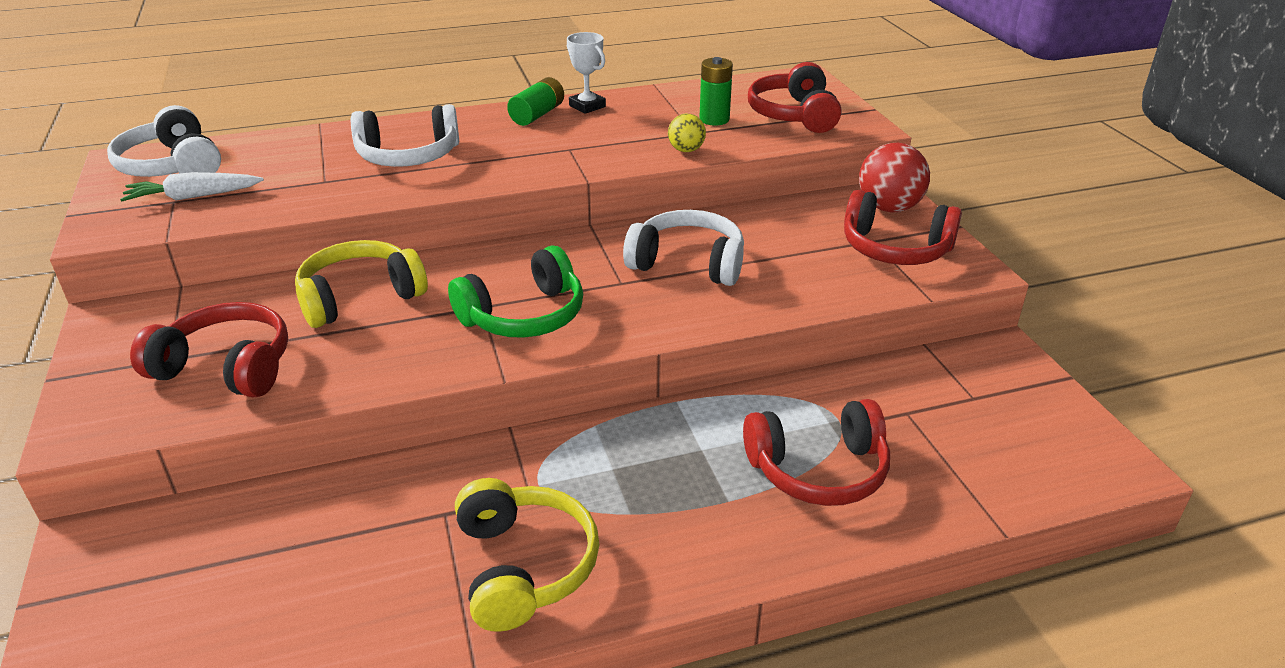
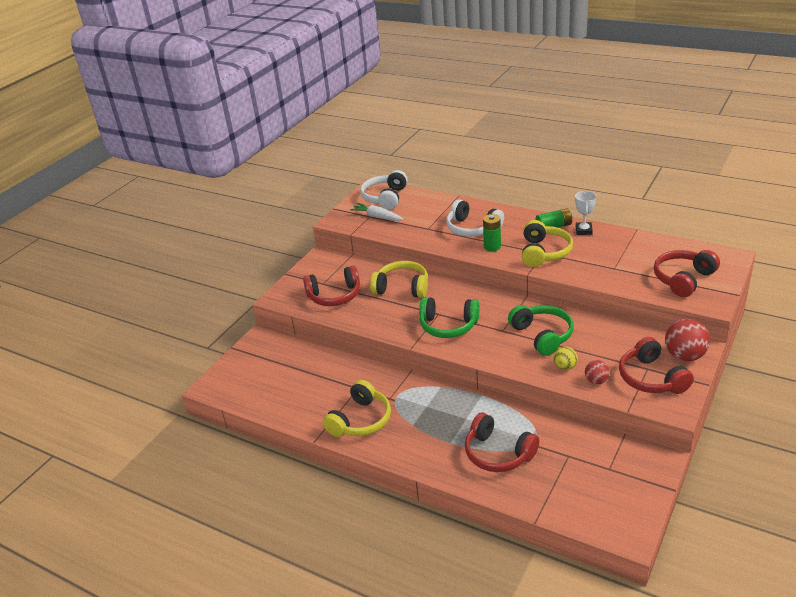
camera: 50 degrees right, 0 degrees up
red headphones [130,302,288,397] -> red headphones turned 105 degrees clockwise [303,266,360,306]
white headphones [623,210,744,286] -> green headphones [508,305,574,356]
yellow ball [668,114,706,152] -> yellow ball moved to [554,347,578,370]
green battery [699,57,733,125] -> green battery moved to [483,214,501,251]
none -> yellow headphones [522,220,573,267]
none -> red ball [585,360,610,384]

